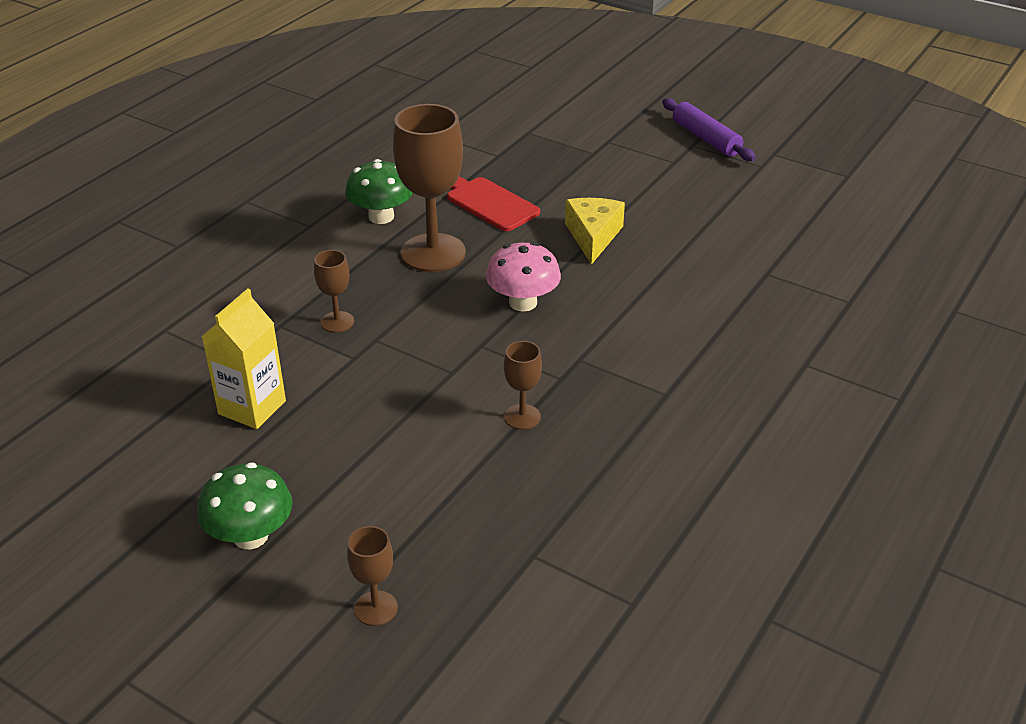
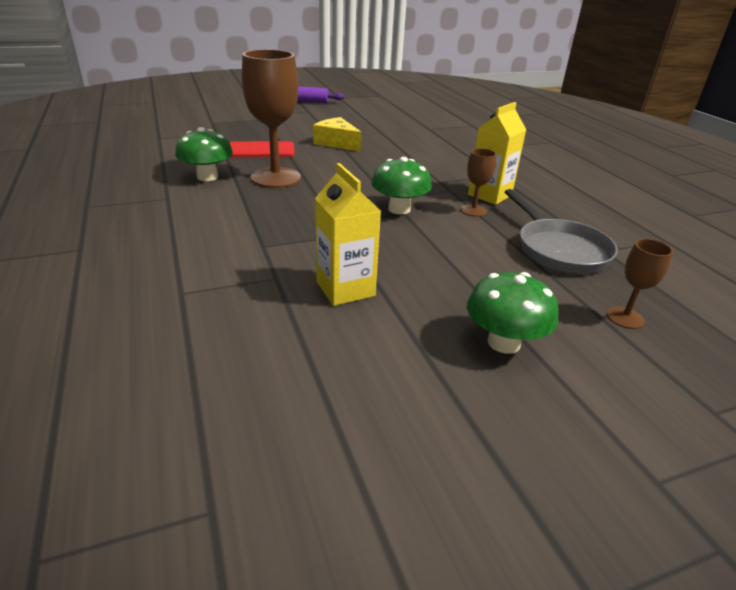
camera: 55 degrees left, 5 degrees down
brown goblet [314,250,354,333] -> none
pink mushroom [486,242,561,312] -> none
none -> green mushroom [371,157,432,215]
none -> yellow carton [468,102,526,205]
none -> grey pan [505,189,618,273]

